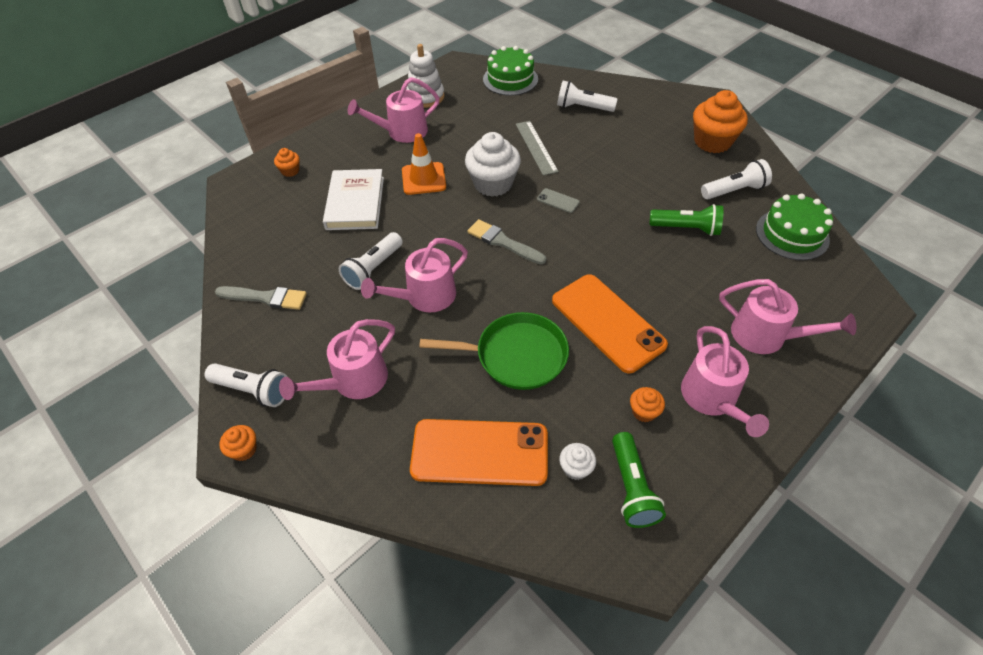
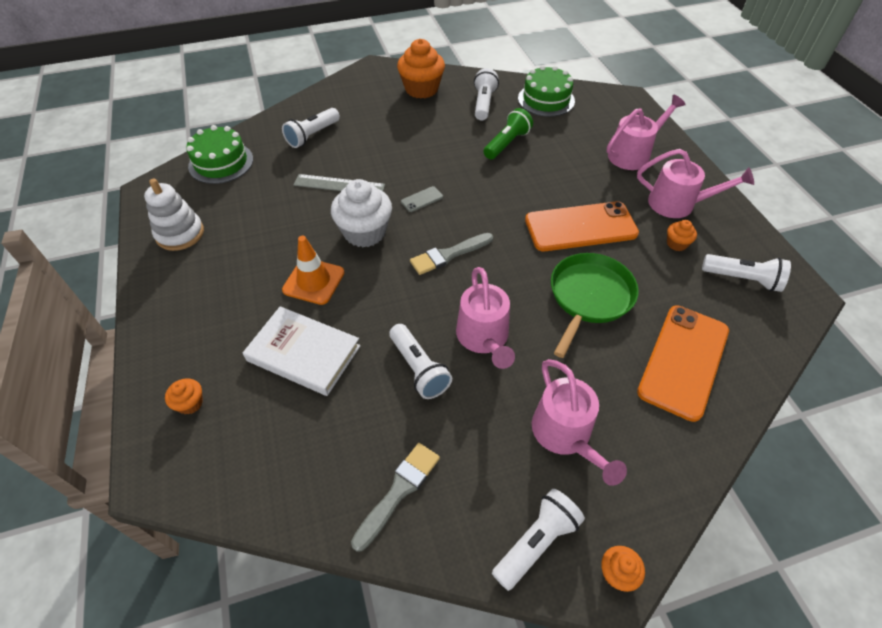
camera: 65 degrees left, 0 degrees up
pink watering can [348,77,440,143] -> none
white cupcake [559,443,596,480] -> none
green flashlight [612,432,666,528] -> white flashlight [702,254,791,292]

